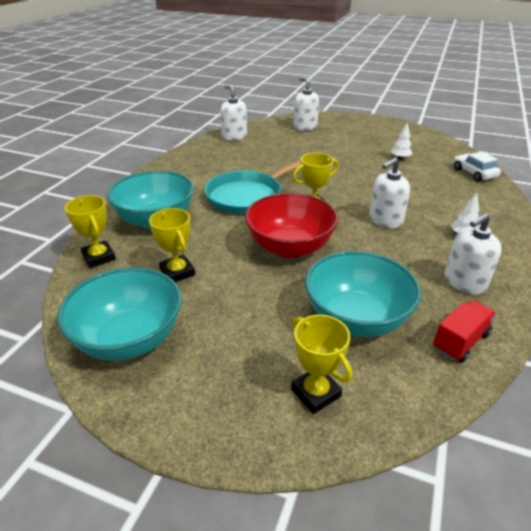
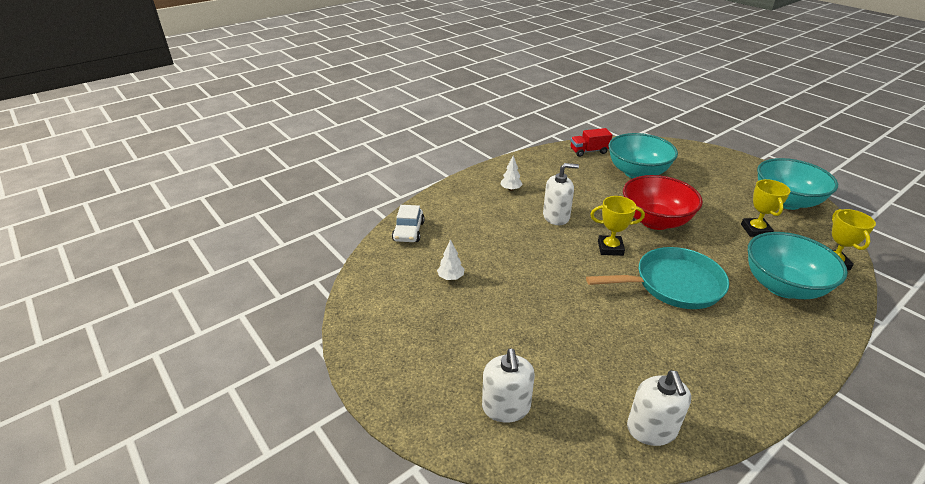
camera: 150 degrees left, 0 degrees up
yellow trophy [291,315,352,414] -> none
white soap dispenser [445,213,502,295] -> none

